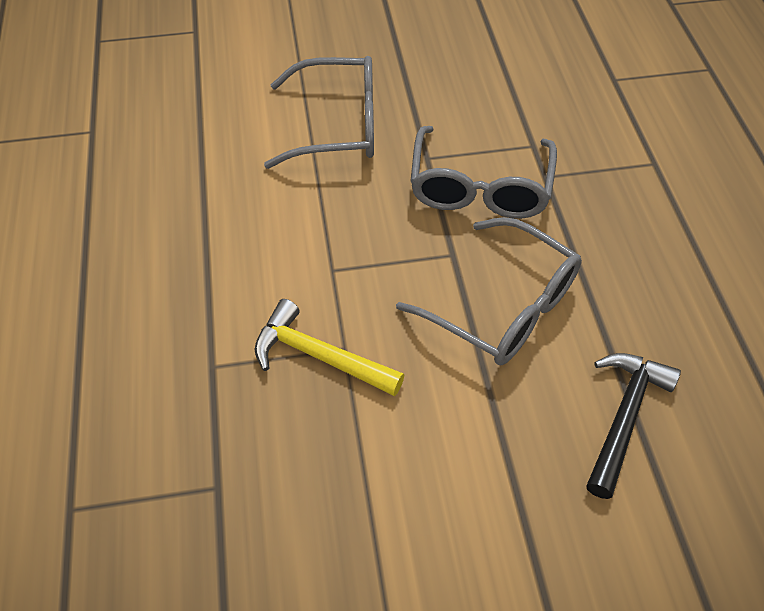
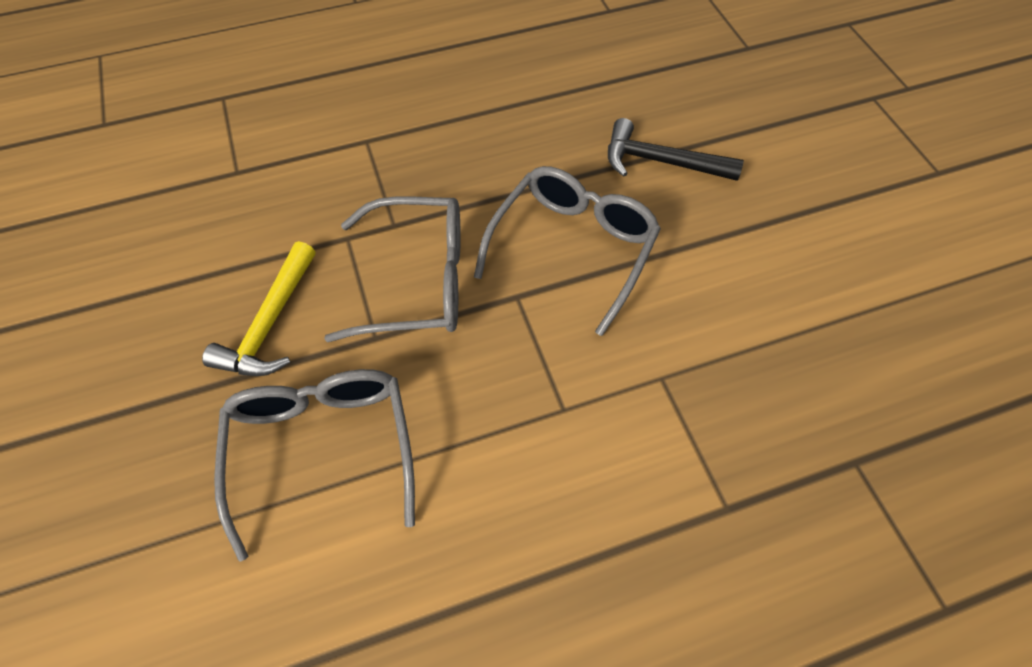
camera: 100 degrees left, 5 degrees up
yellow hammer [255,299,404,396] -> yellow hammer moved to [202,241,316,376]

